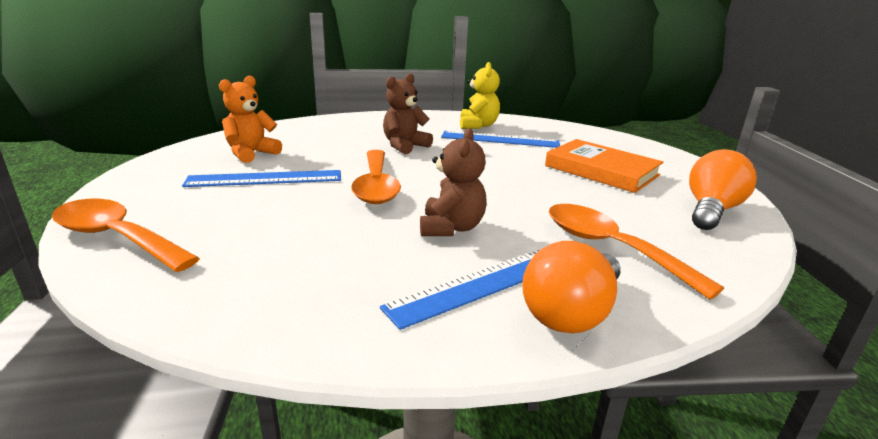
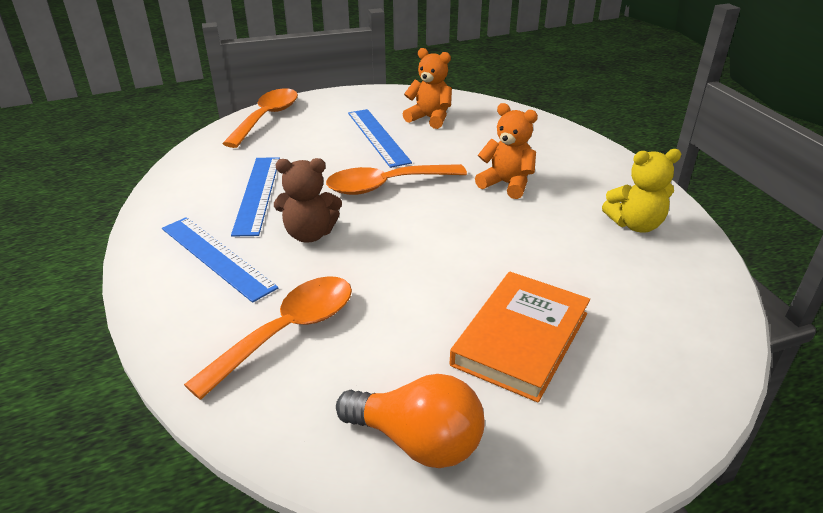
camera: 80 degrees right, 10 degrees up
brown teddy bear [383,73,433,154] -> orange teddy bear [475,103,538,199]
blue ruler [441,131,560,148] -> blue ruler moved to [231,157,280,237]
orange light bulb [522,241,621,333] -> none

